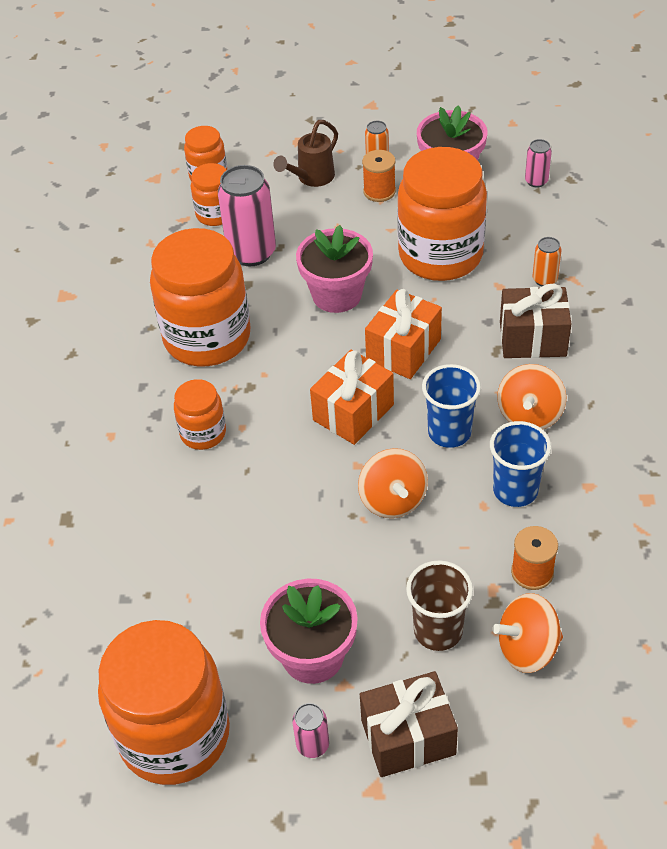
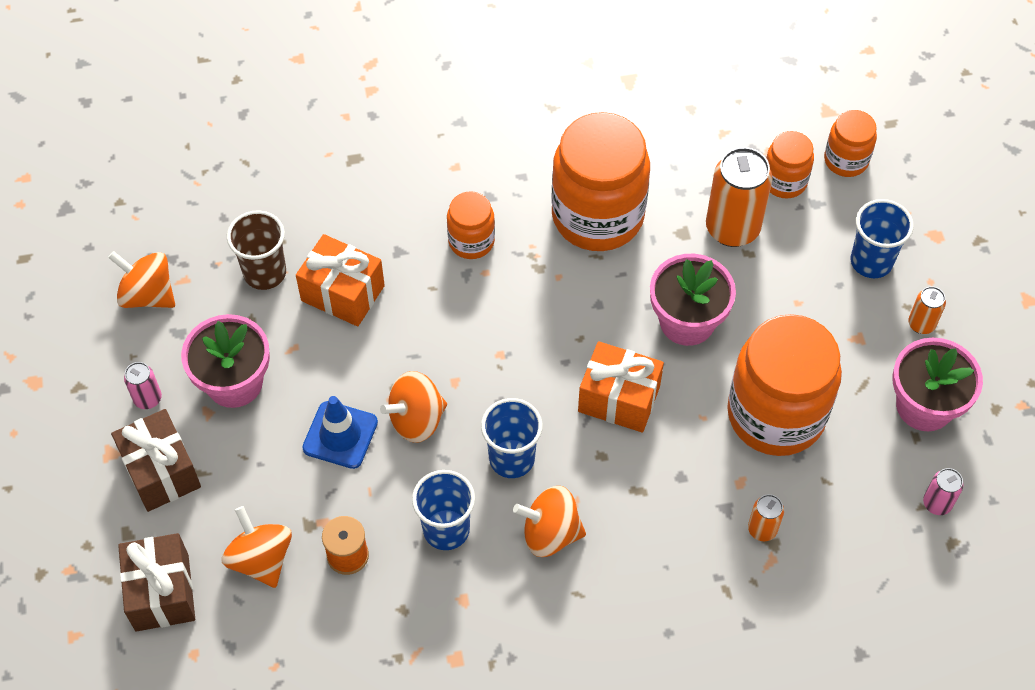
camera: 75 degrees right, 10 degrees up
orange jar [98,620,230,785] -> orange spinning top [108,251,175,308]
pink can [218,165,276,266] -> orange can [706,147,772,247]
brown watering can [273,120,338,187] -> blue cup [851,199,914,278]
orange gift [310,350,394,445] -> orange gift moved to [296,234,385,326]
orange spool [362,150,396,202] -> none
brown cup [406,560,473,651] -> brown cup moved to [227,211,286,290]
brown gift [500,284,571,358] -> brown gift moved to [118,533,195,632]
none -> blue traffic cone [302,396,378,469]

